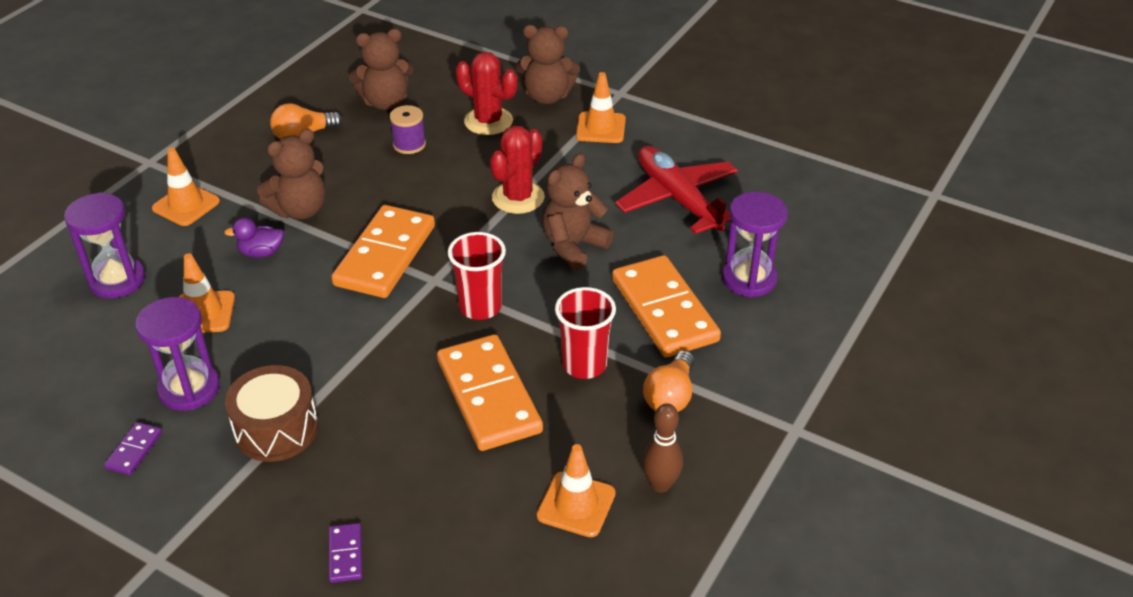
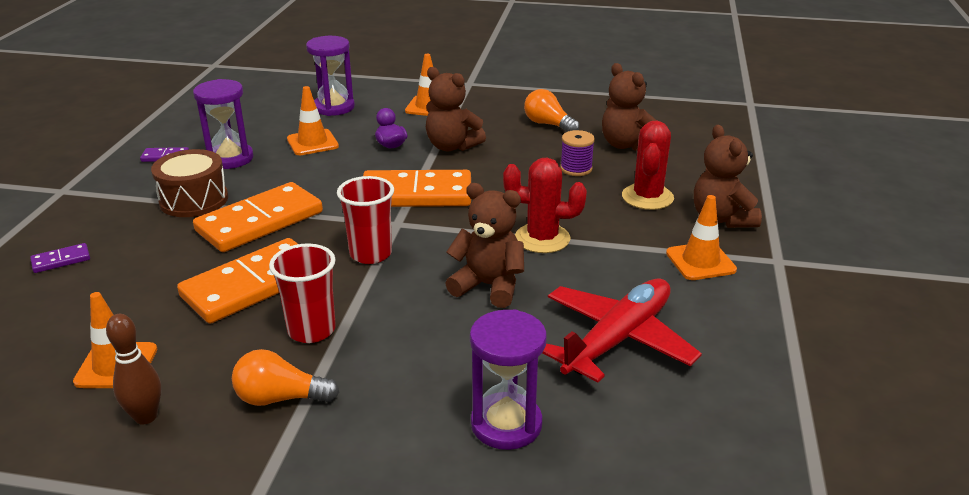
camera: 70 degrees right, 10 degrees down
orange domino [612,255,721,357] -> orange domino moved to [193,182,323,252]

